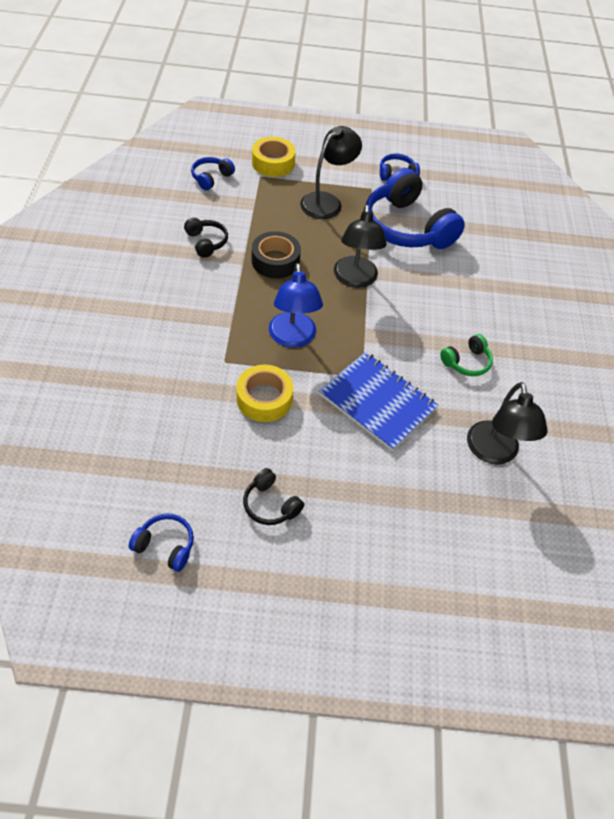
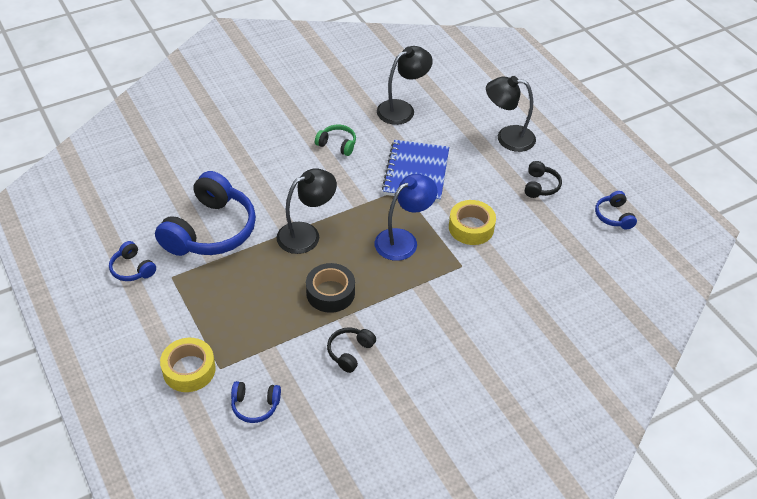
camera: 120 degrees left, 5 degrees down
black lamp [300,126,362,219] -> black lamp moved to [486,76,536,152]

